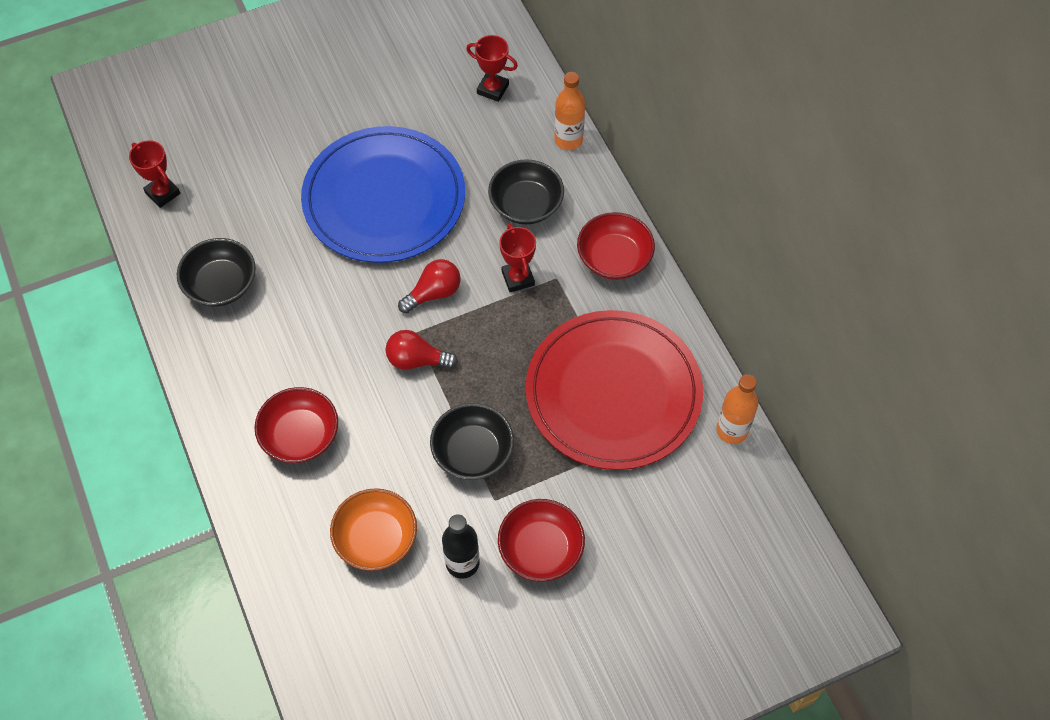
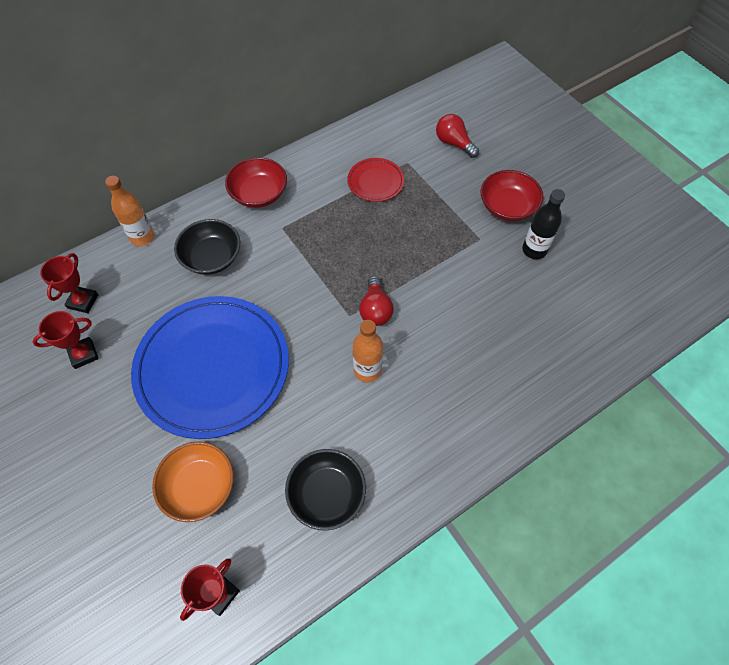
camera: 100 degrees left, 0 degrees up
red bowl [254,387,338,463] -> none
orange bowl [330,488,417,571] -> orange bowl moved to [152,442,234,522]
red light bulb [398,259,461,313] -> red light bulb moved to [436,114,479,158]
black bowl [430,403,514,480] -> none
red trophy [499,224,536,292] -> red trophy moved to [33,311,99,369]
red plate [526,310,703,470] -> red plate [347,158,404,202], size x0.44
orange bottle [716,374,758,444] -> orange bottle moved to [353,320,383,382]

